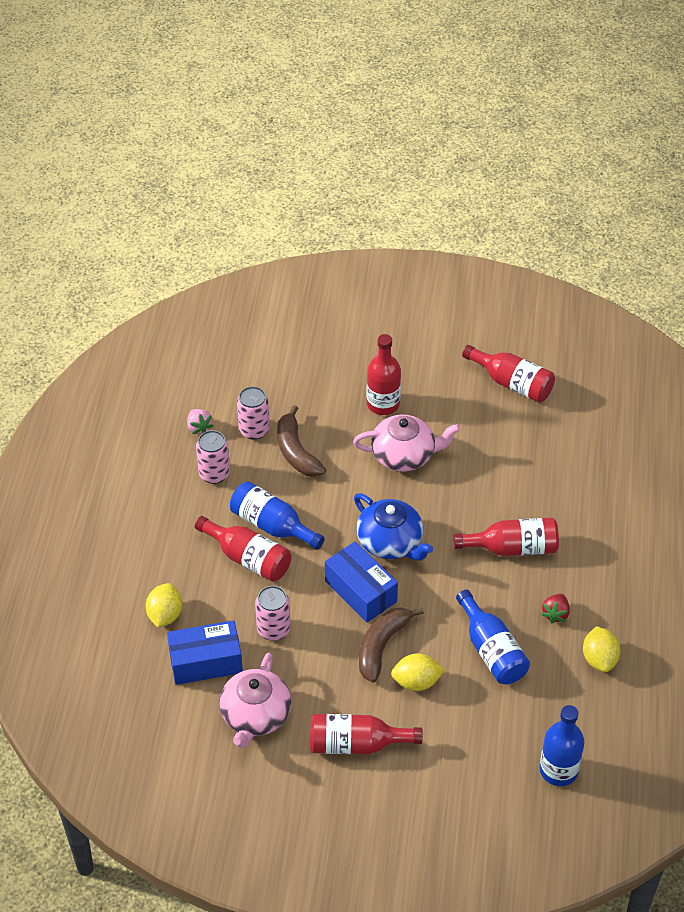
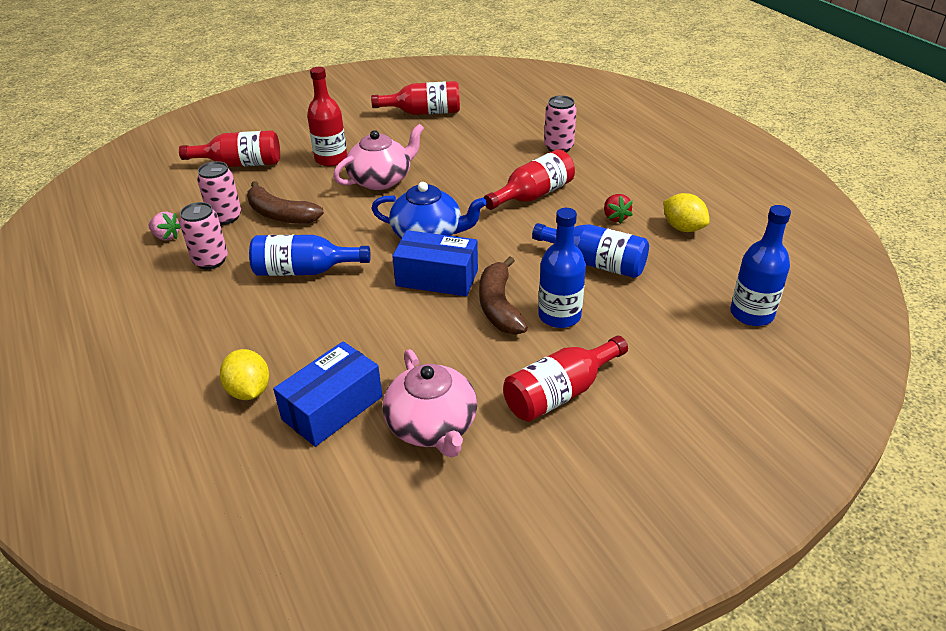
camera: 35 degrees left, 10 degrees down
red bottle [195,516,291,582] -> red bottle moved to [179,130,280,167]
pink can [255,586,291,641] -> pink can moved to [544,95,576,152]
yellow lemon [391,654,445,691] -> blue bottle [538,208,586,328]

